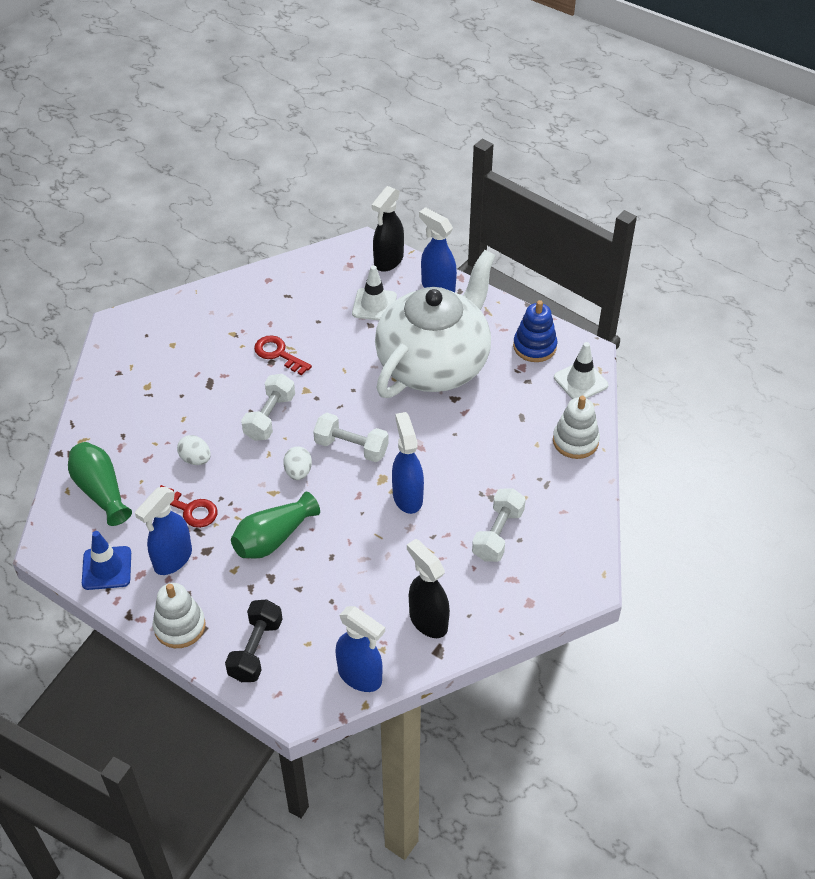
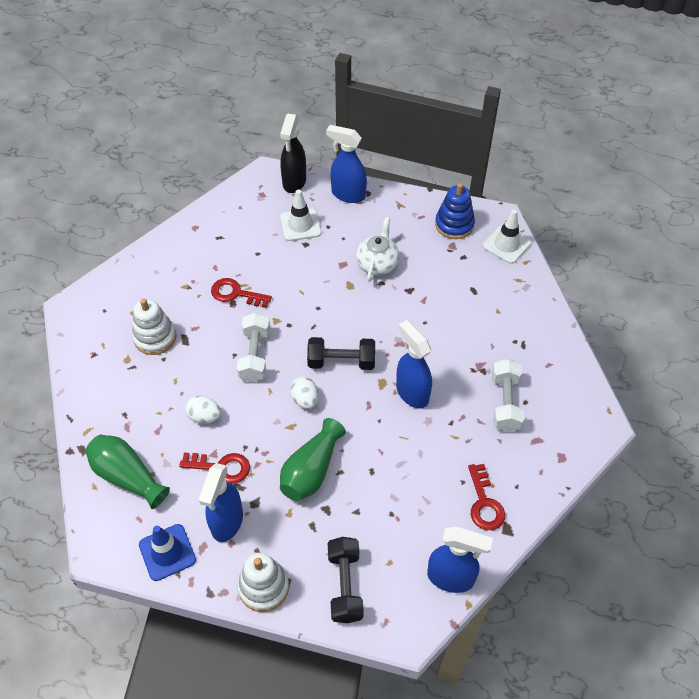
camera: 20 degrees left, 5 degrees up
white dumbbell [313,413,389,462] -> black dumbbell [307,337,375,370]
white teapot [375,250,495,398] -> white teapot [356,217,400,282], size x0.42
black spray bottle [407,539,450,638] -> red key [468,464,505,530]
white stacking toy [553,396,600,459] -> white stacking toy moved to [132,298,176,355]

